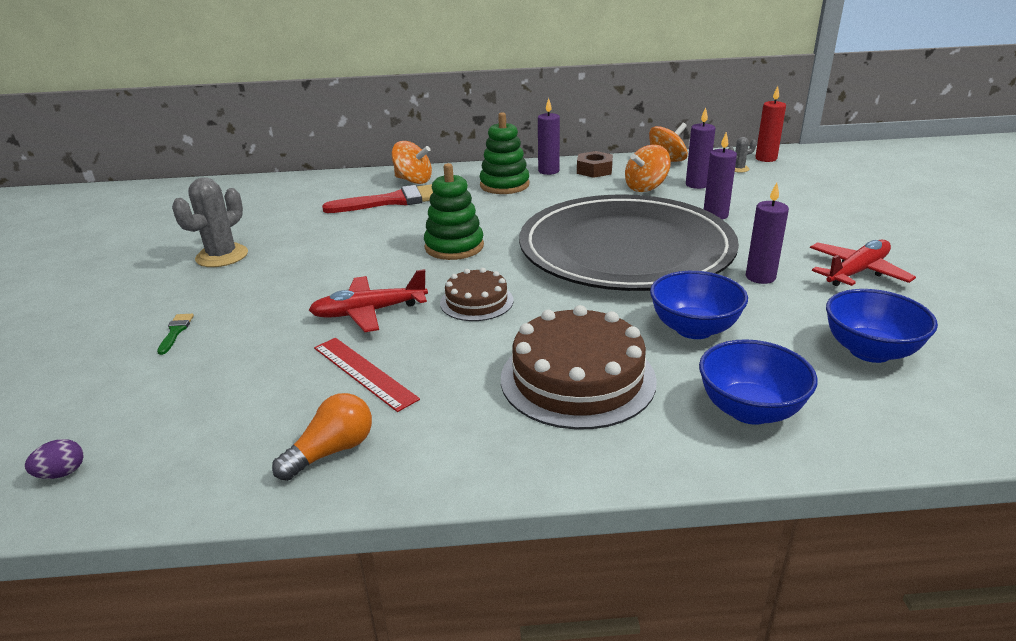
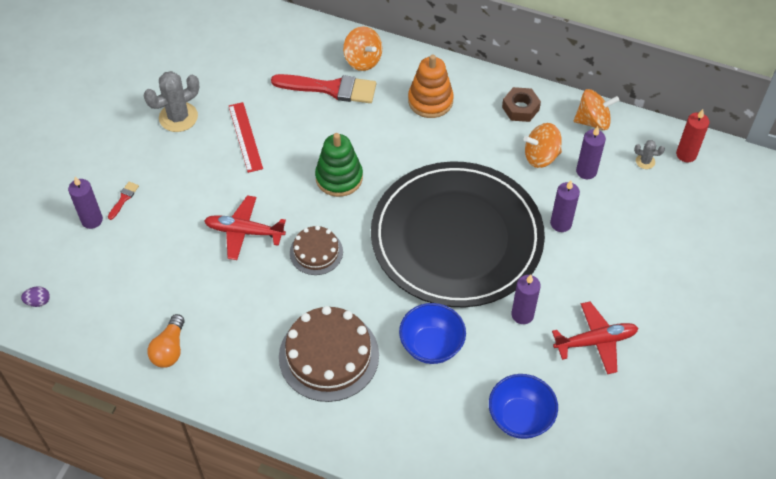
camera: 25 degrees right, 25 degrees up
green brush [157,314,194,355] -> red brush [108,182,139,220]
orange light bulb [272,393,372,481] -> orange light bulb turned 120 degrees clockwise [148,314,185,368]
red ruler [314,338,420,412] -> red ruler moved to [229,102,263,173]
green stacking toy [479,112,530,194] -> orange stacking toy [408,54,454,118]
purple candle [538,98,560,175] -> purple candle moved to [68,177,103,229]
blue bowl [699,339,818,425] -> none

